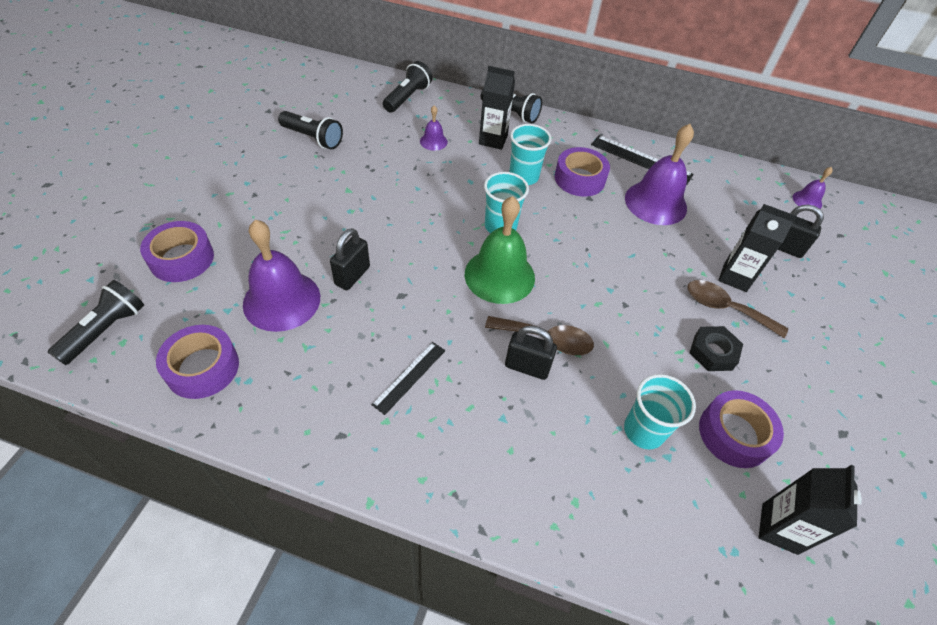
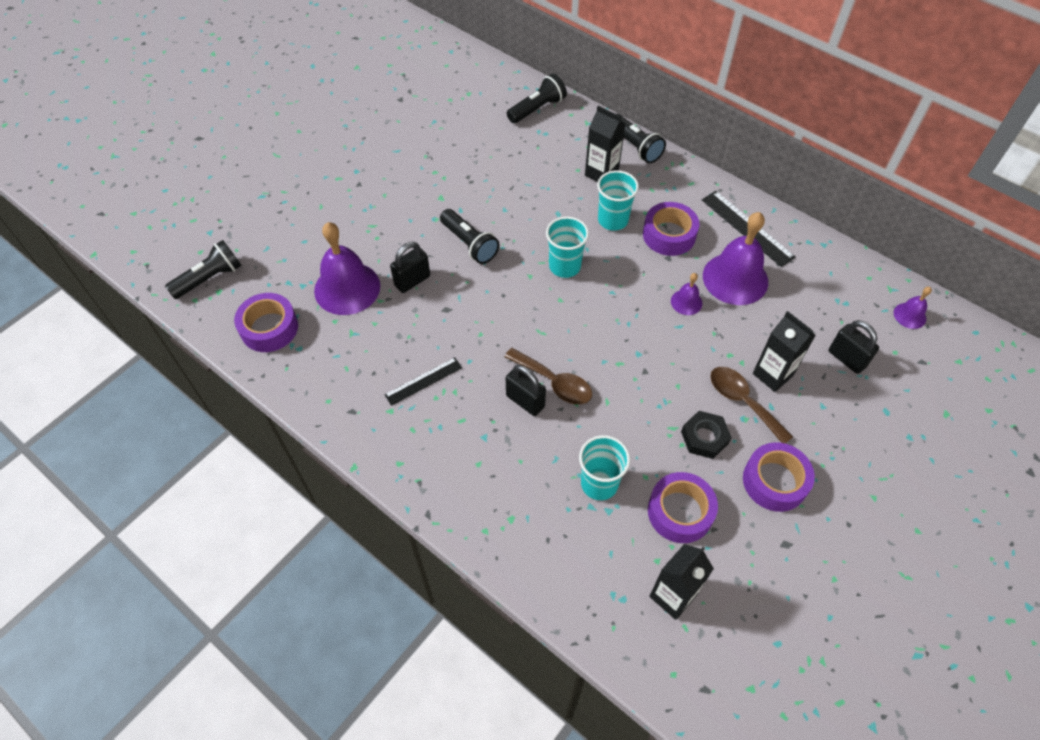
camera: 25 degrees right, 5 degrees up
purple tape [140,221,214,282] -> purple tape moved to [743,442,815,512]
black flashlight [278,111,343,149] -> black flashlight moved to [440,209,499,264]
purple bell [420,105,448,151] -> purple bell moved to [671,273,703,315]
green bell [465,196,535,304] -> none

